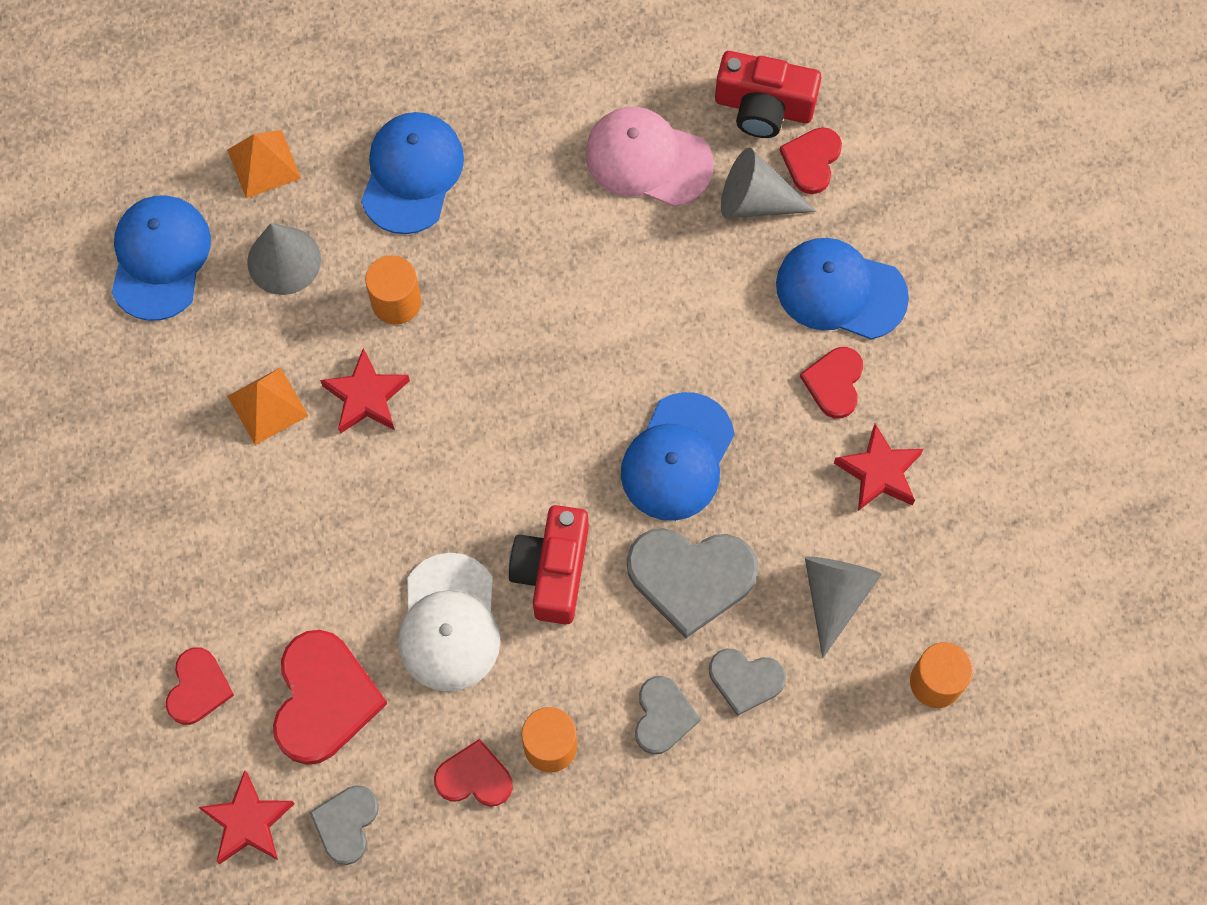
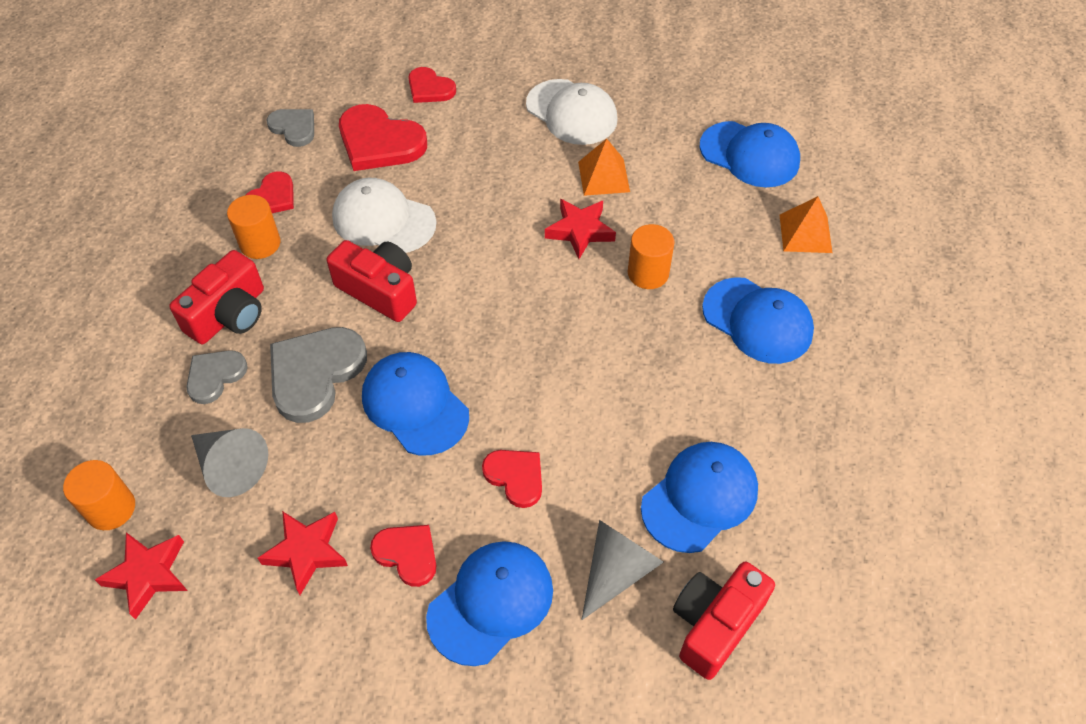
camera: 115 degrees right, 15 degrees down
red star [198,770,295,864] -> red star moved to [95,532,188,620]
grey cone [247,223,321,295] -> none
pink cap [585,107,714,207] -> blue cap [641,442,758,553]
grey heart [635,676,701,755] -> red camera [169,250,264,344]
red heart [780,127,842,194] -> red heart moved to [482,450,542,508]
none -> white cap [526,79,618,145]

